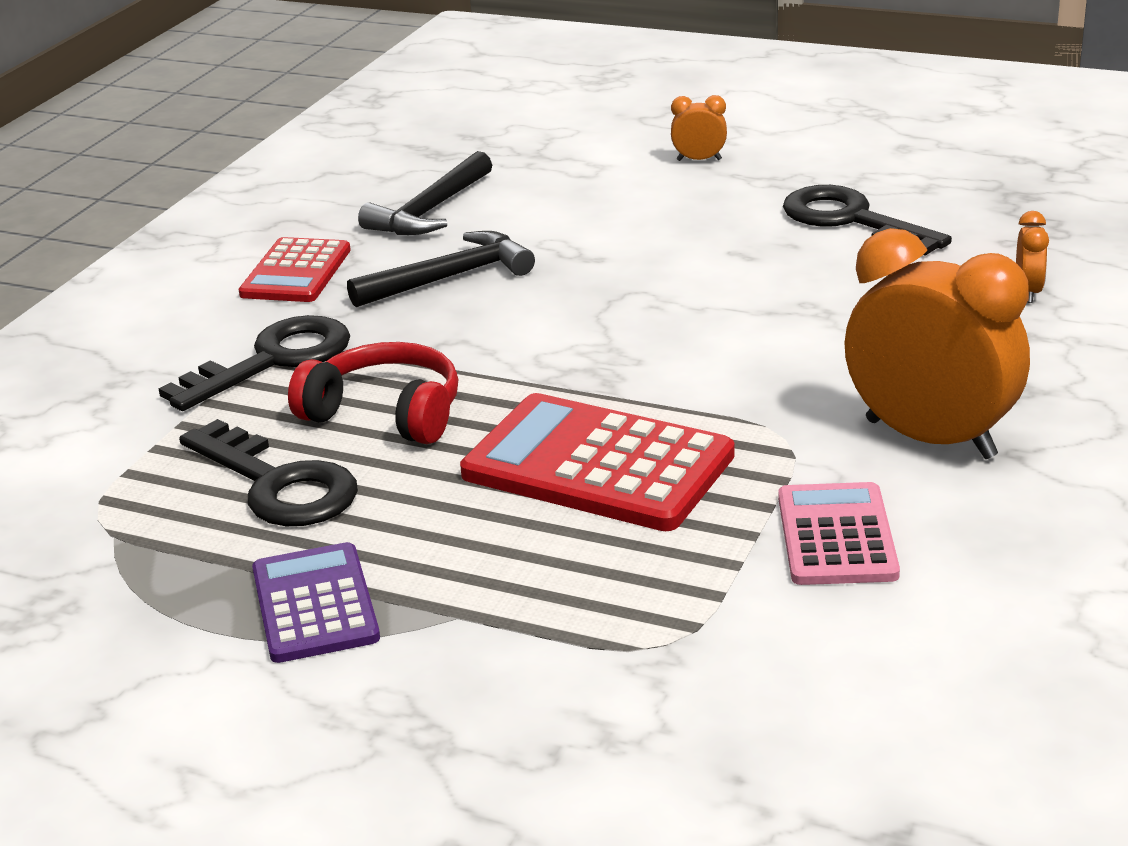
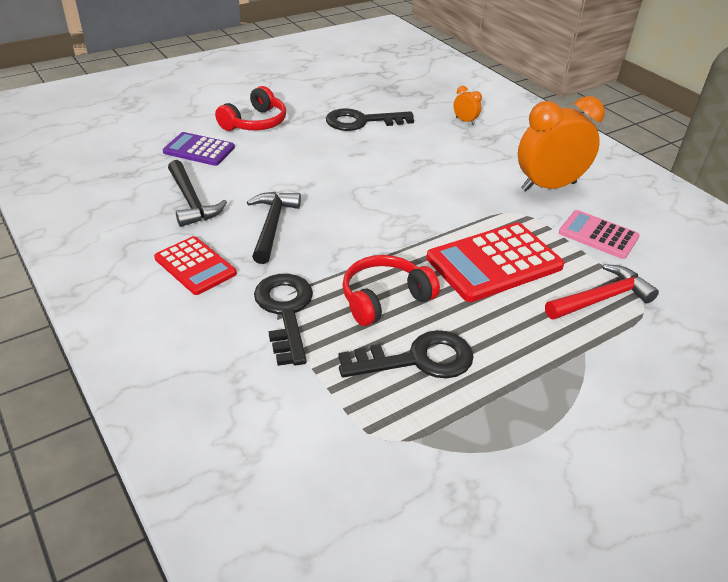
camera: 60 degrees left, 10 degrees up
purple calculator [252,542,380,663] -> purple calculator moved to [163,132,235,166]
orange clock [671,95,727,161] -> red headphones [215,86,286,131]
none -> red hammer [545,264,659,320]

